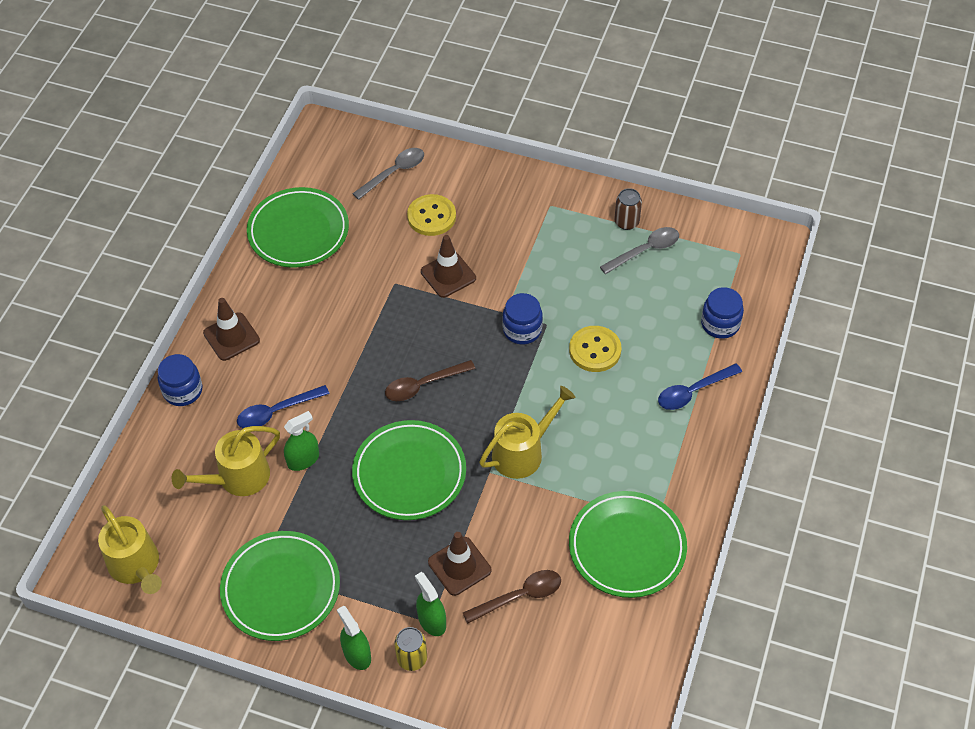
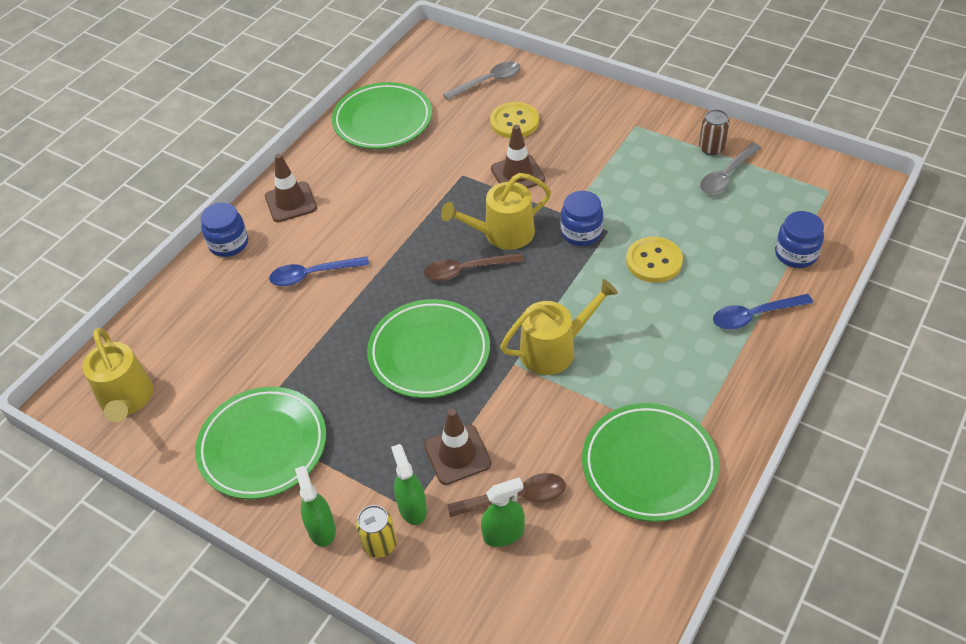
camera: 15 degrees right, 5 degrees down
yellow watering can [172,426,280,496] -> yellow watering can moved to [441,173,551,250]
green spray bottle [284,411,319,471] -> green spray bottle moved to [481,477,525,547]
grey spoon [600,227,679,274] -> grey spoon turned 150 degrees clockwise [700,143,761,194]

